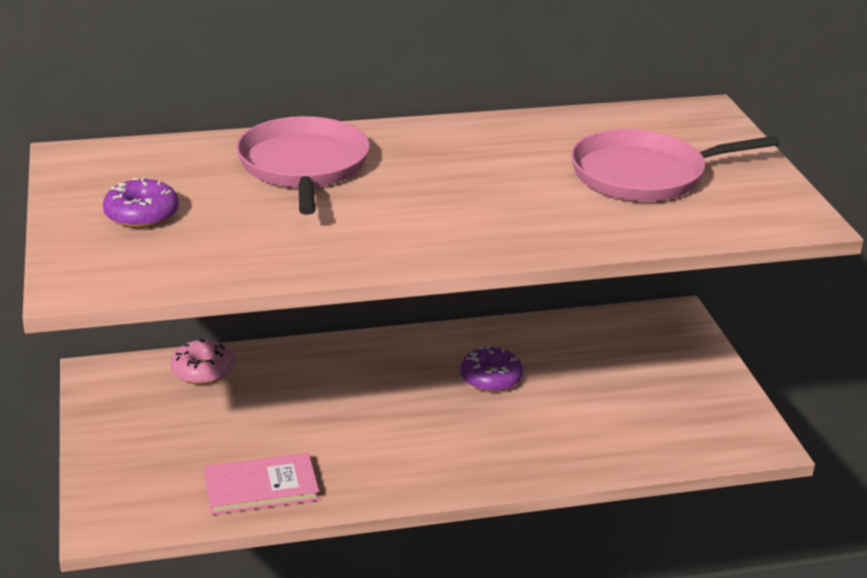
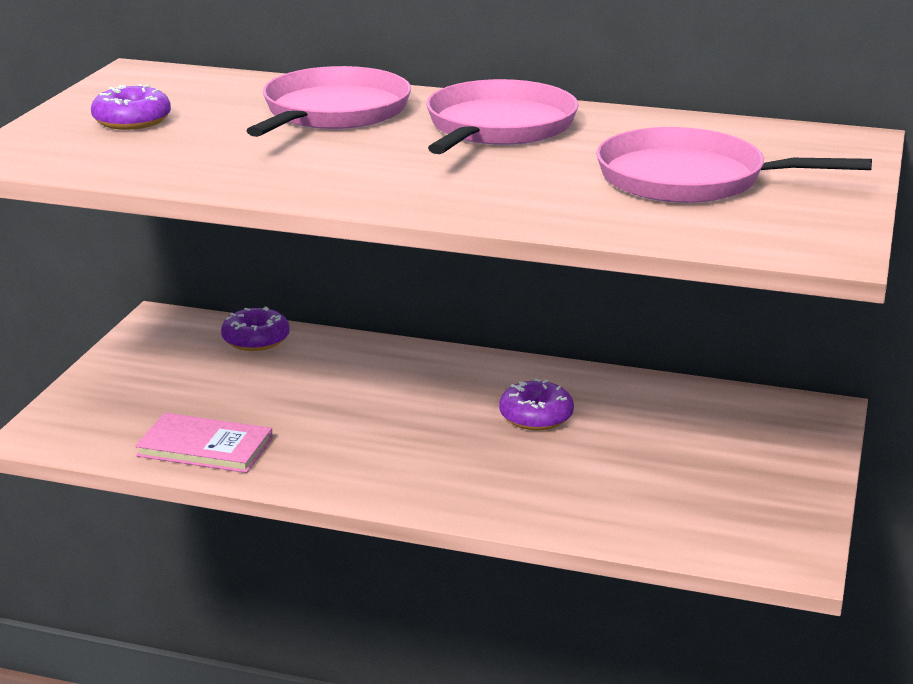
camera: 30 degrees right, 5 degrees down
pink donut [171,338,234,385] -> purple donut [221,307,290,351]
none -> pink pan [426,79,579,154]

